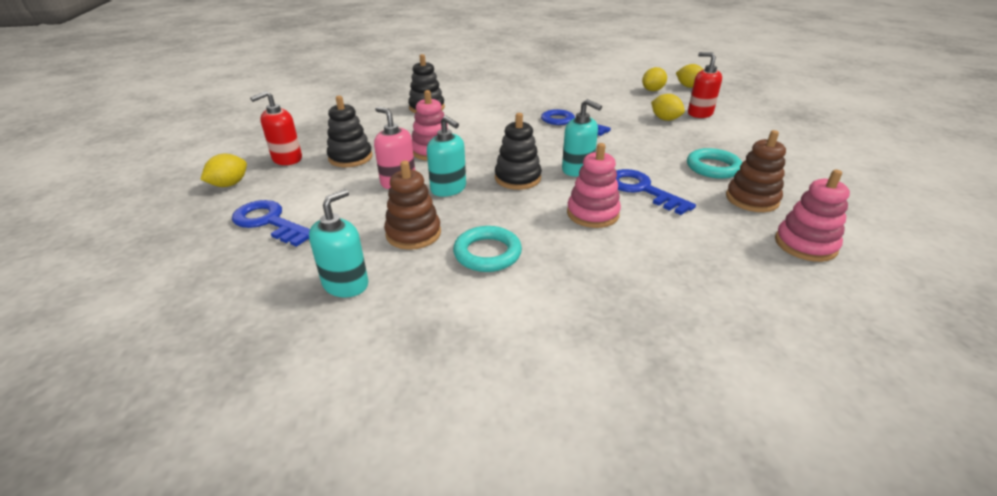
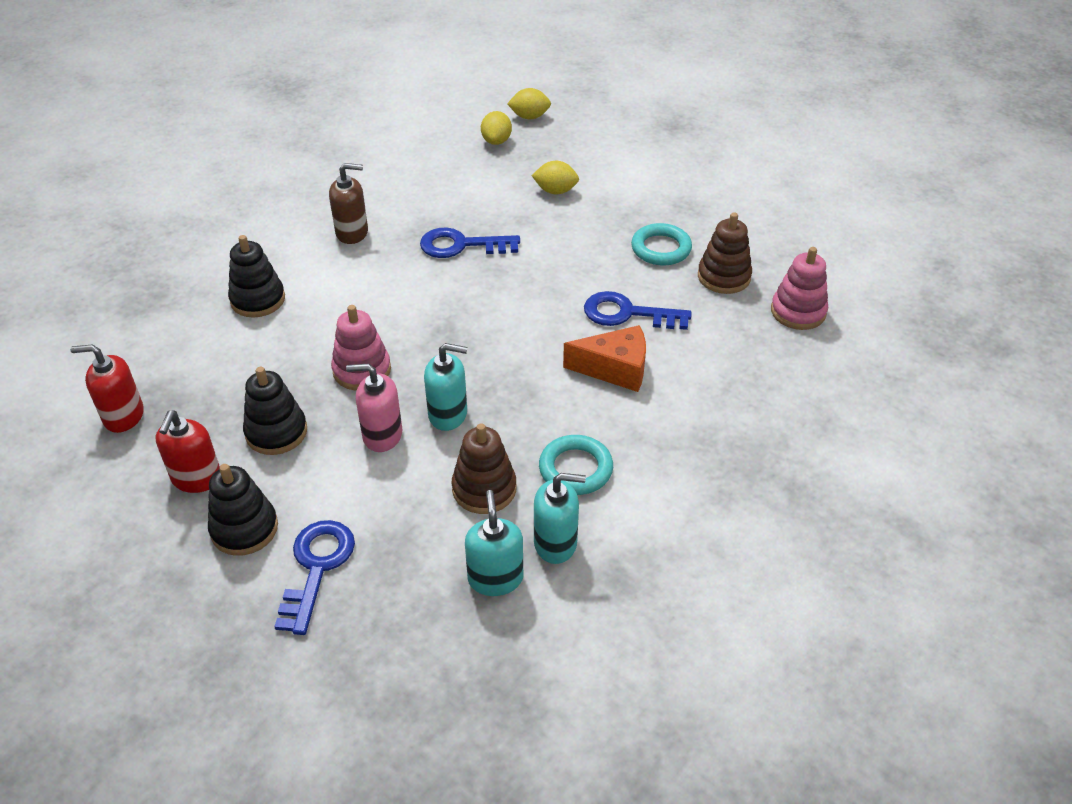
camera: 40 degrees left, 10 degrees up
yellow lemon [200,154,247,187] -> none
blue key [232,200,310,247] -> blue key turned 105 degrees clockwise [274,520,355,635]
black stacking toy [495,113,542,190] -> black stacking toy moved to [208,464,278,556]
turquoise soap dispenser [562,99,602,176] -> turquoise soap dispenser moved to [534,473,586,564]
pink stacking toy [567,143,621,228] -> orange cheese [563,325,646,392]
red soap dispenser [688,52,722,118] -> red soap dispenser moved to [70,344,144,433]
none -> brown soap dispenser [329,163,368,244]

